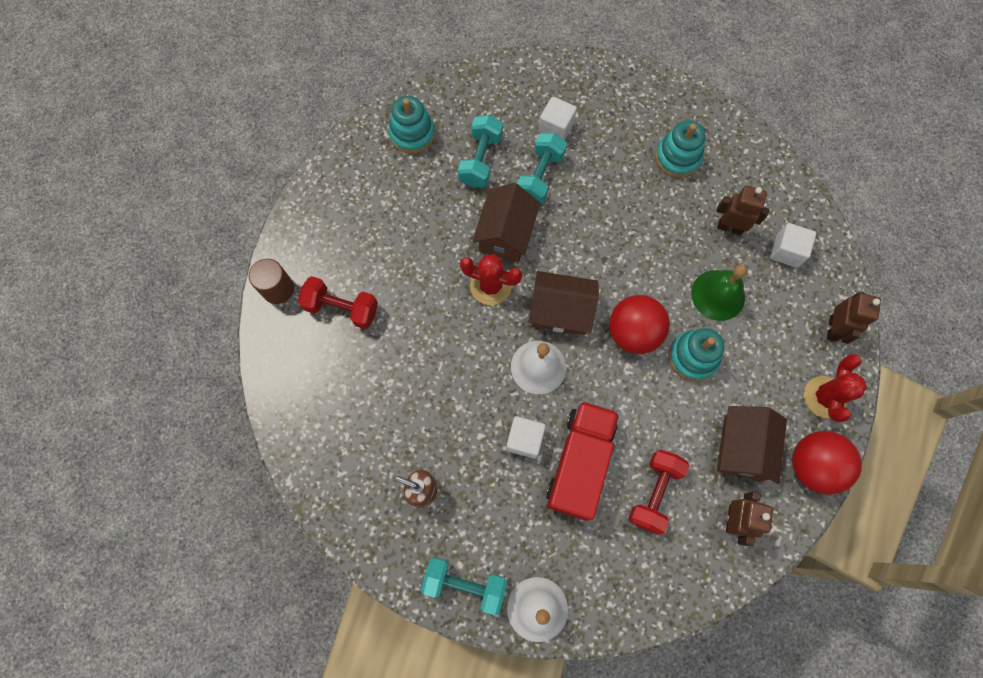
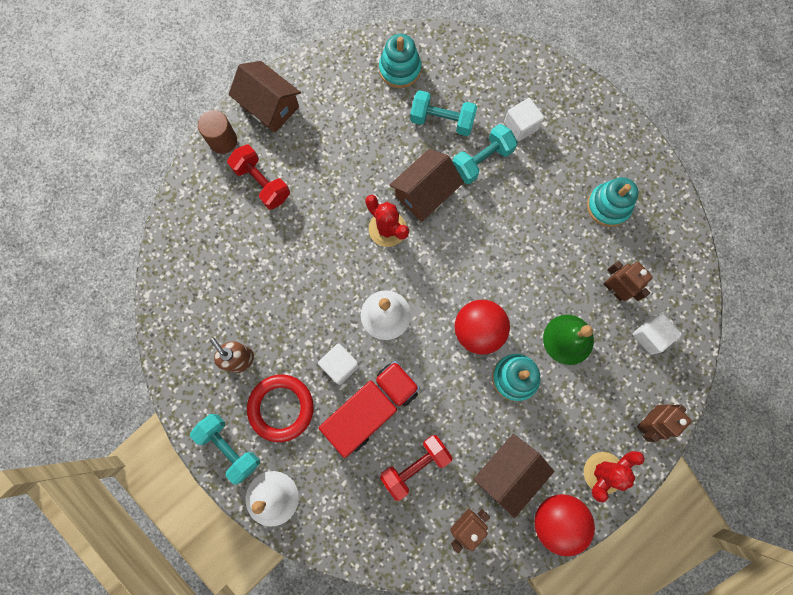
camera: 30 degrees right, 5 degrees up
turquoise dumbbell [458,115,503,188] -> turquoise dumbbell turned 60 degrees clockwise [410,90,477,136]
brown house [529,271,599,335] -> brown house moved to [229,61,301,133]
none -> red ring [247,375,314,442]

